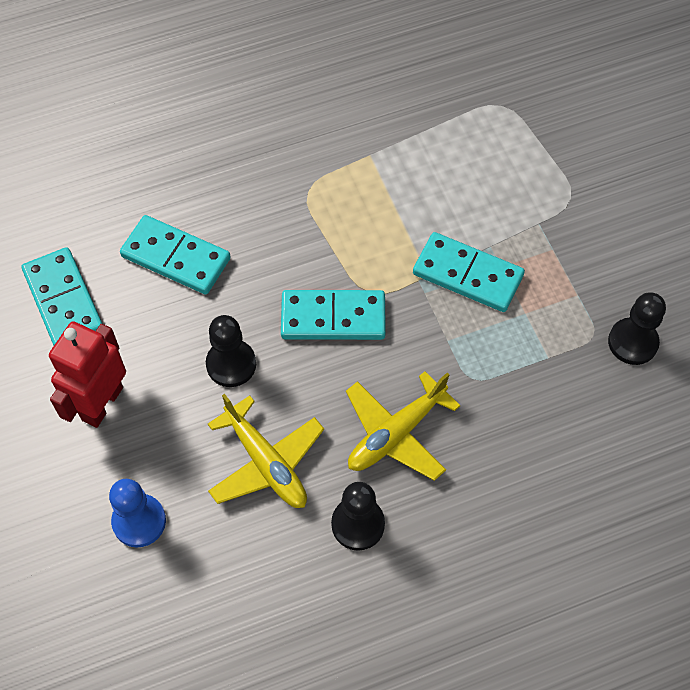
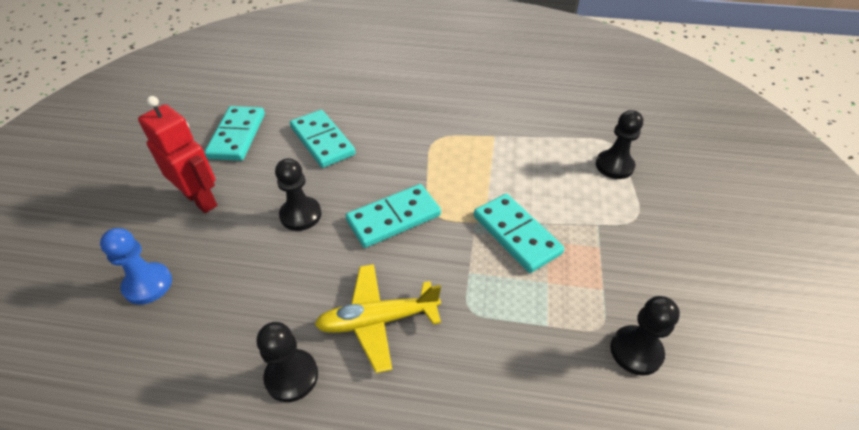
camera: 30 degrees right, 15 degrees down
red robot [49,321,126,428] -> red robot turned 75 degrees clockwise [138,96,217,213]
yellow plane [208,394,324,508] -> none
turquoise domino [281,290,386,340] -> turquoise domino turned 60 degrees counterclockwise [346,184,441,248]
none -> black pawn [596,110,643,179]

